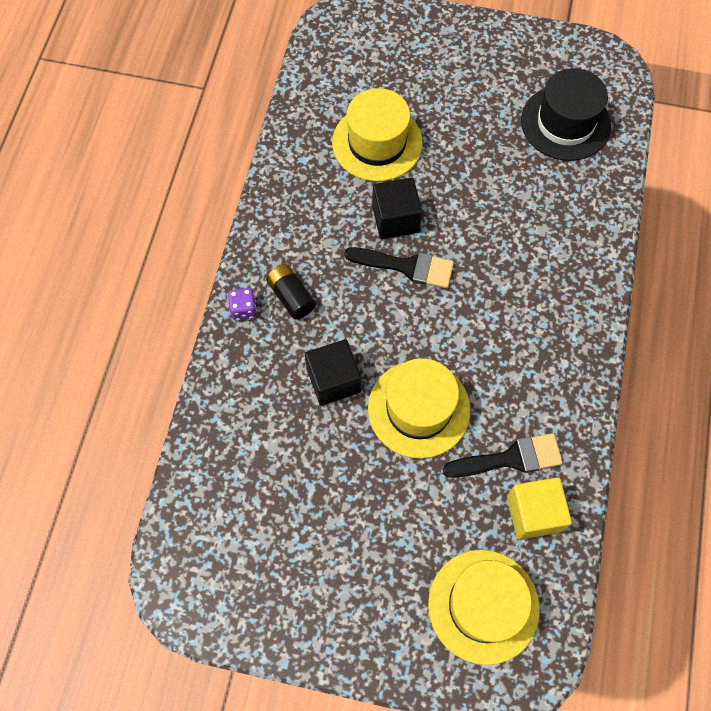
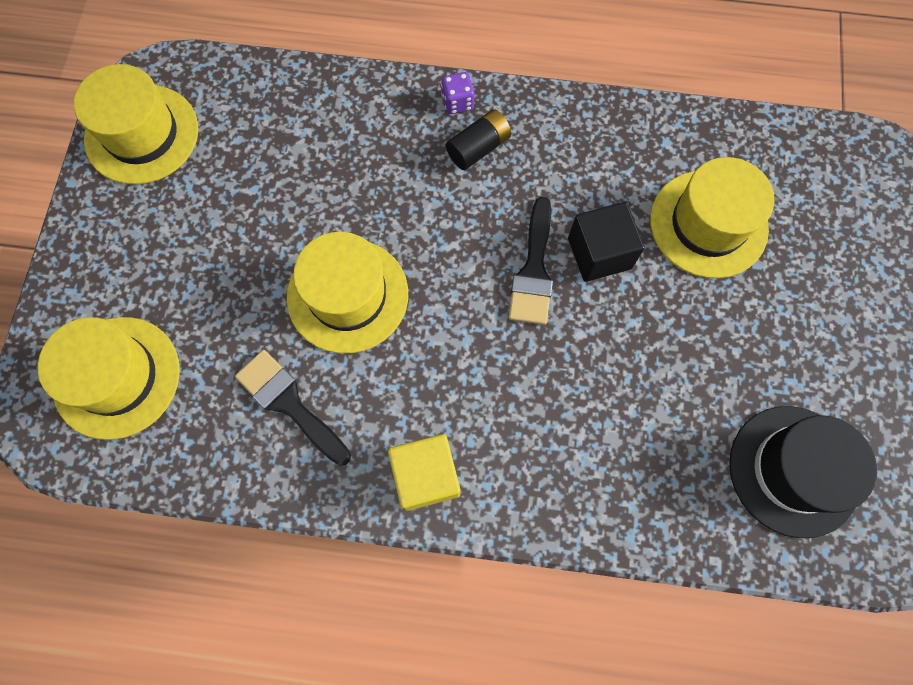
camera: 85 degrees right, 5 degrees up
black cube [305,339,361,406] -> none
black brush [442,433,563,478] -> black brush turned 150 degrees clockwise [235,350,351,466]
yellow cube [507,477,572,540] -> yellow cube moved to [388,434,460,511]
none -> yellow hat [74,64,198,185]

